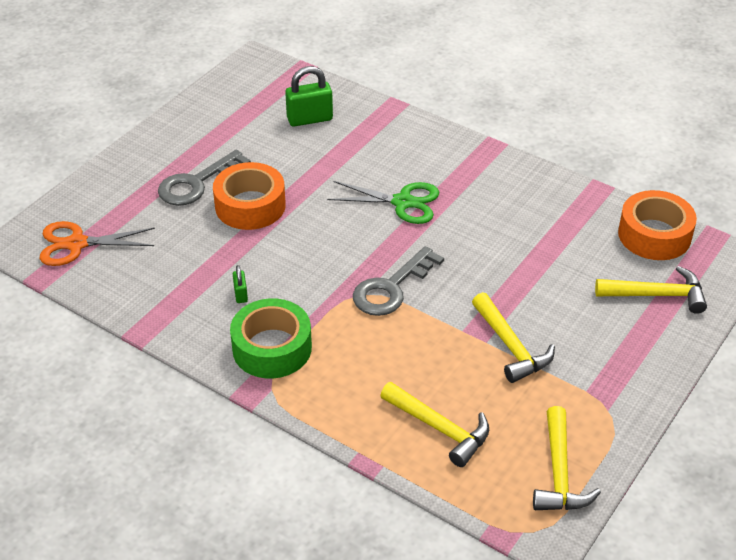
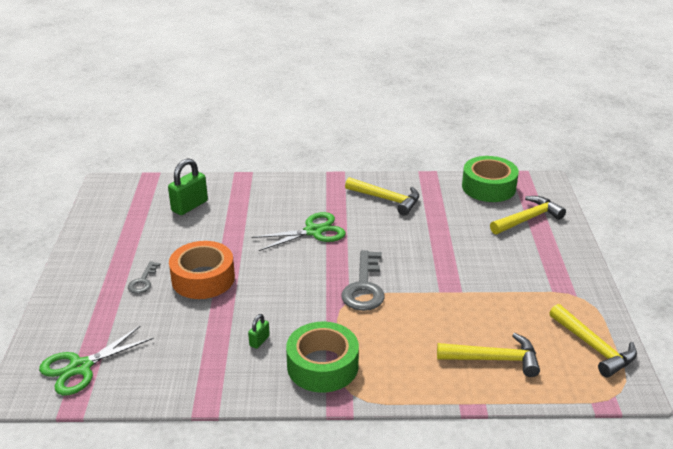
camera: 35 degrees left, 10 degrees down
orange scissors [40,221,155,266] -> green scissors [39,325,154,396]
grey key [158,150,251,206] -> grey key [128,261,161,294], size x0.54
green padlock [233,265,248,303] -> green padlock turned 75 degrees clockwise [248,314,270,349]
yellow hammer [472,292,555,383] -> yellow hammer moved to [345,177,419,215]
orange tape [618,190,697,260] -> green tape [462,156,519,202]

